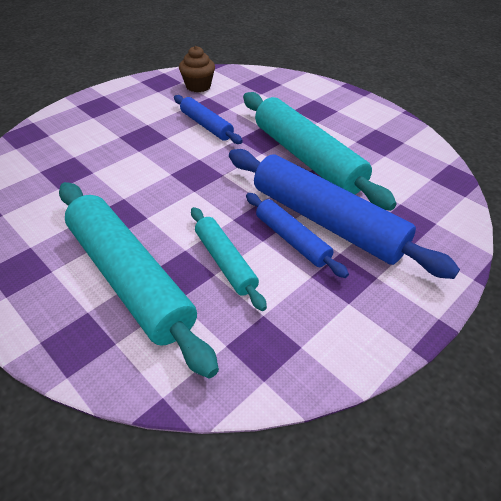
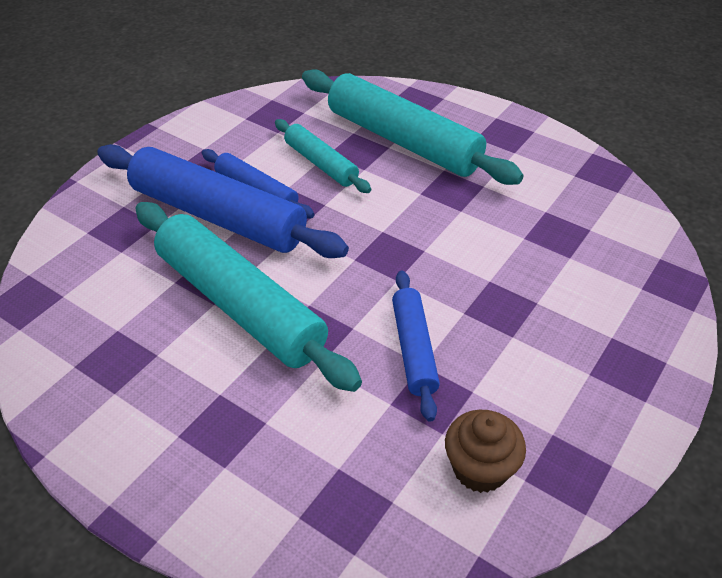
camera: 170 degrees right, 0 degrees up
blue rolling pin [174,95,243,144] -> blue rolling pin turned 45 degrees clockwise [392,270,440,422]

